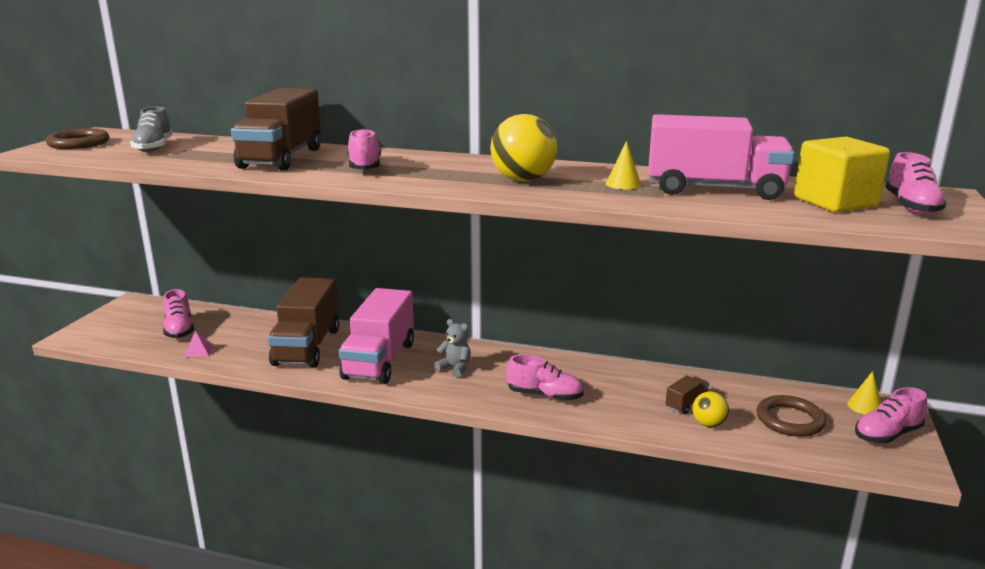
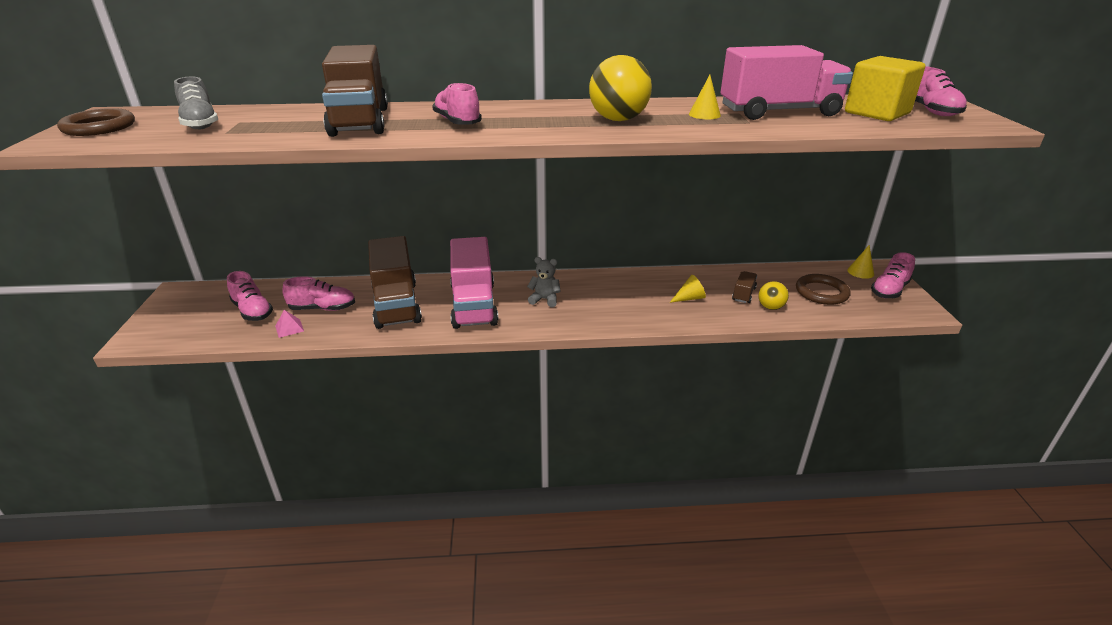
camera: 20 degrees left, 10 degrees up
pink shoe [506,354,584,401] -> pink shoe moved to [282,276,355,311]
none -> yellow cone [669,275,706,303]

